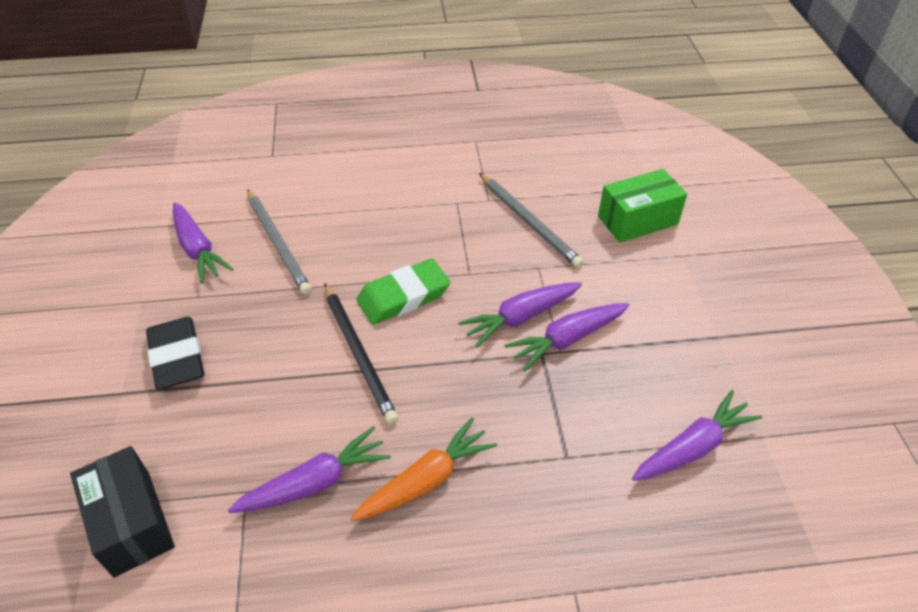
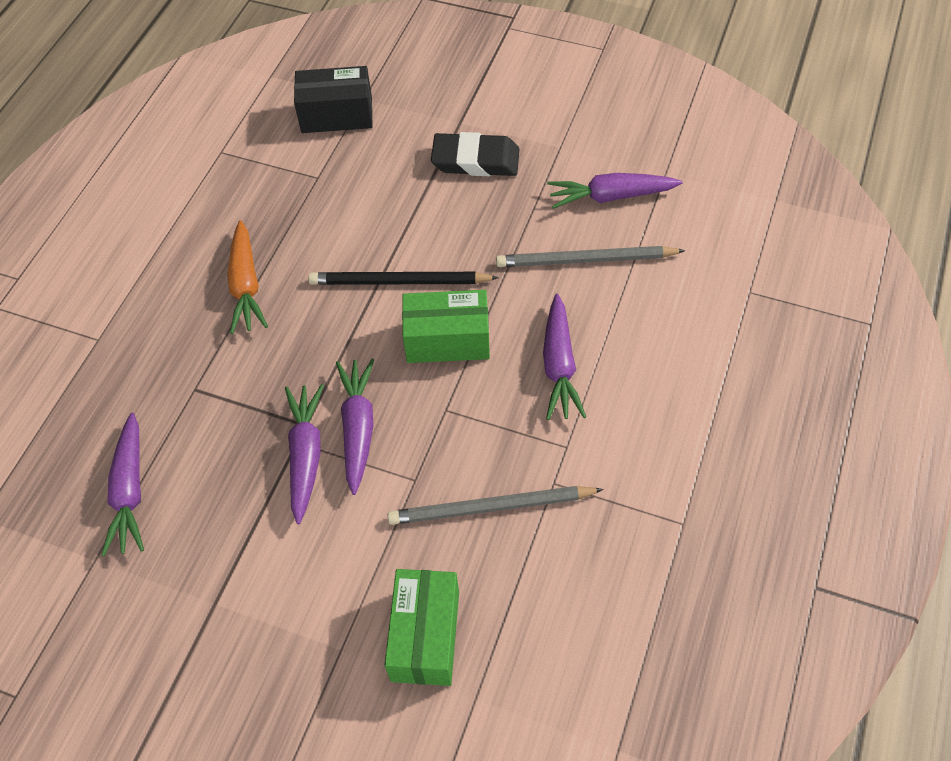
camera: 120 degrees right, 10 degrees up
purple carrot [228,426,391,513] -> purple carrot moved to [543,294,586,420]
green eraser [356,259,450,325] -> green box [402,290,490,363]

